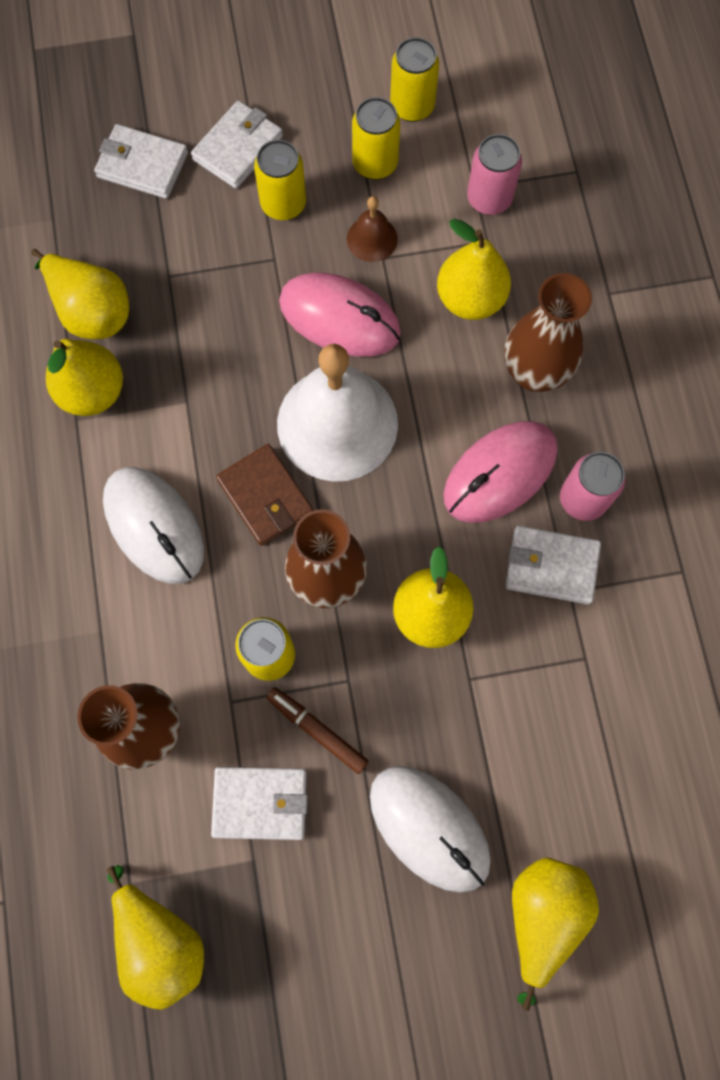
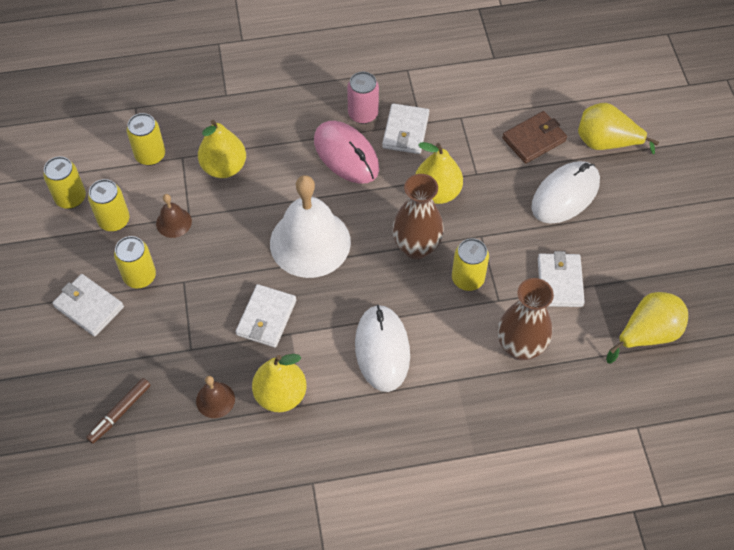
camera: 90 degrees left, 15 degrees down
yellow pear [31,249,129,339] -> brown bell [196,376,235,418]
white wallet [94,124,188,199] -> white wallet moved to [236,284,296,348]
white mouse [103,467,204,584] -> white mouse turned 60 degrees counterclockwise [355,305,410,392]
brown wallet [216,444,313,546] -> brown wallet moved to [502,111,567,164]
brown marker [266,687,369,774] -> brown marker moved to [86,378,151,444]
pink mouse [279,273,401,357] -> none
pink can [467,134,522,215] -> yellow can [127,113,165,166]
brown vase [505,273,592,392] -> none

